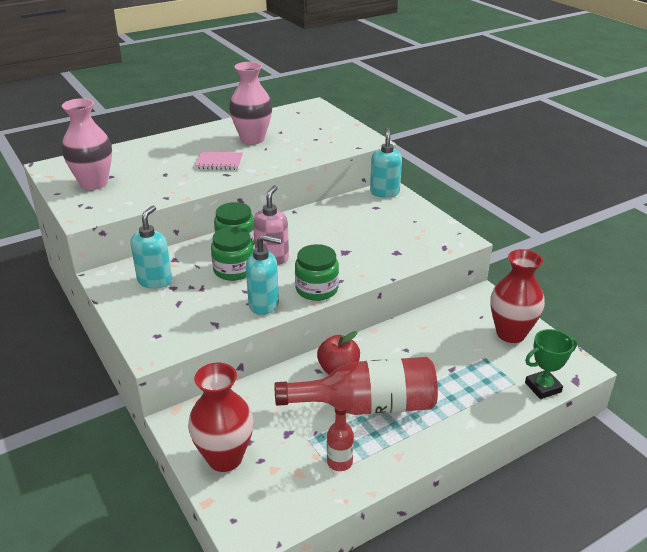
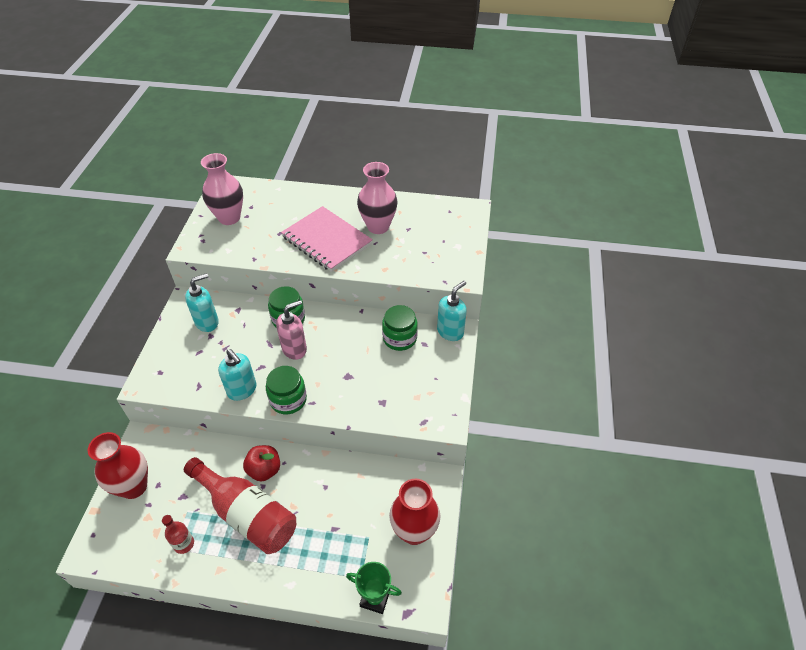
camera: 40 degrees right, 15 degrees up
pink notebook [195,152,243,170] -> pink notebook [281,206,373,272], size x1.95
green jar [211,227,254,281] -> green jar moved to [382,305,418,351]

